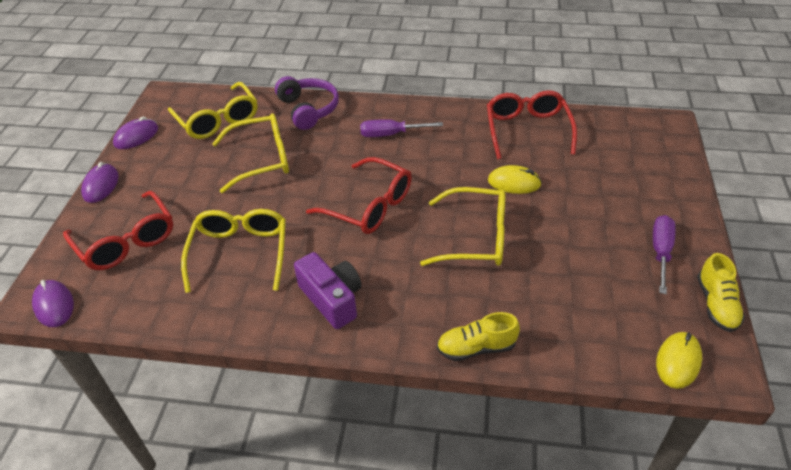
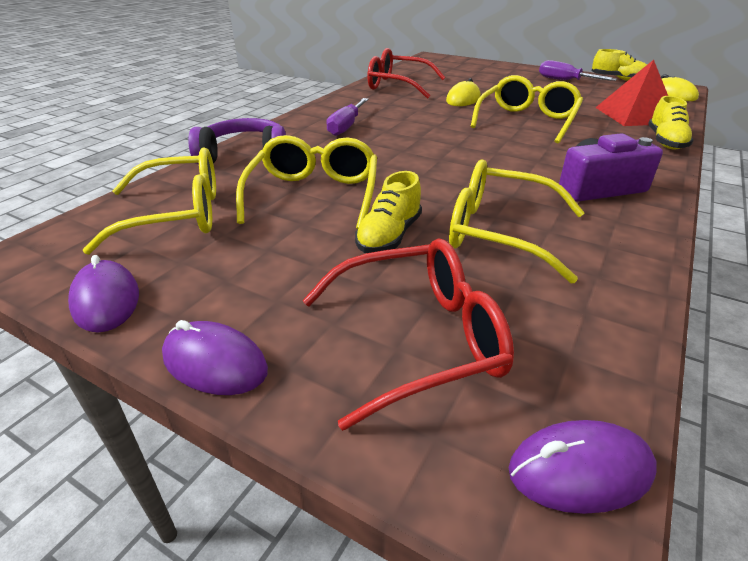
camera: 70 degrees left, 10 degrees down
red glasses [306,157,412,234] -> none
none -> yellow shoe [355,171,422,253]
none -> red pyramid [595,60,668,126]

